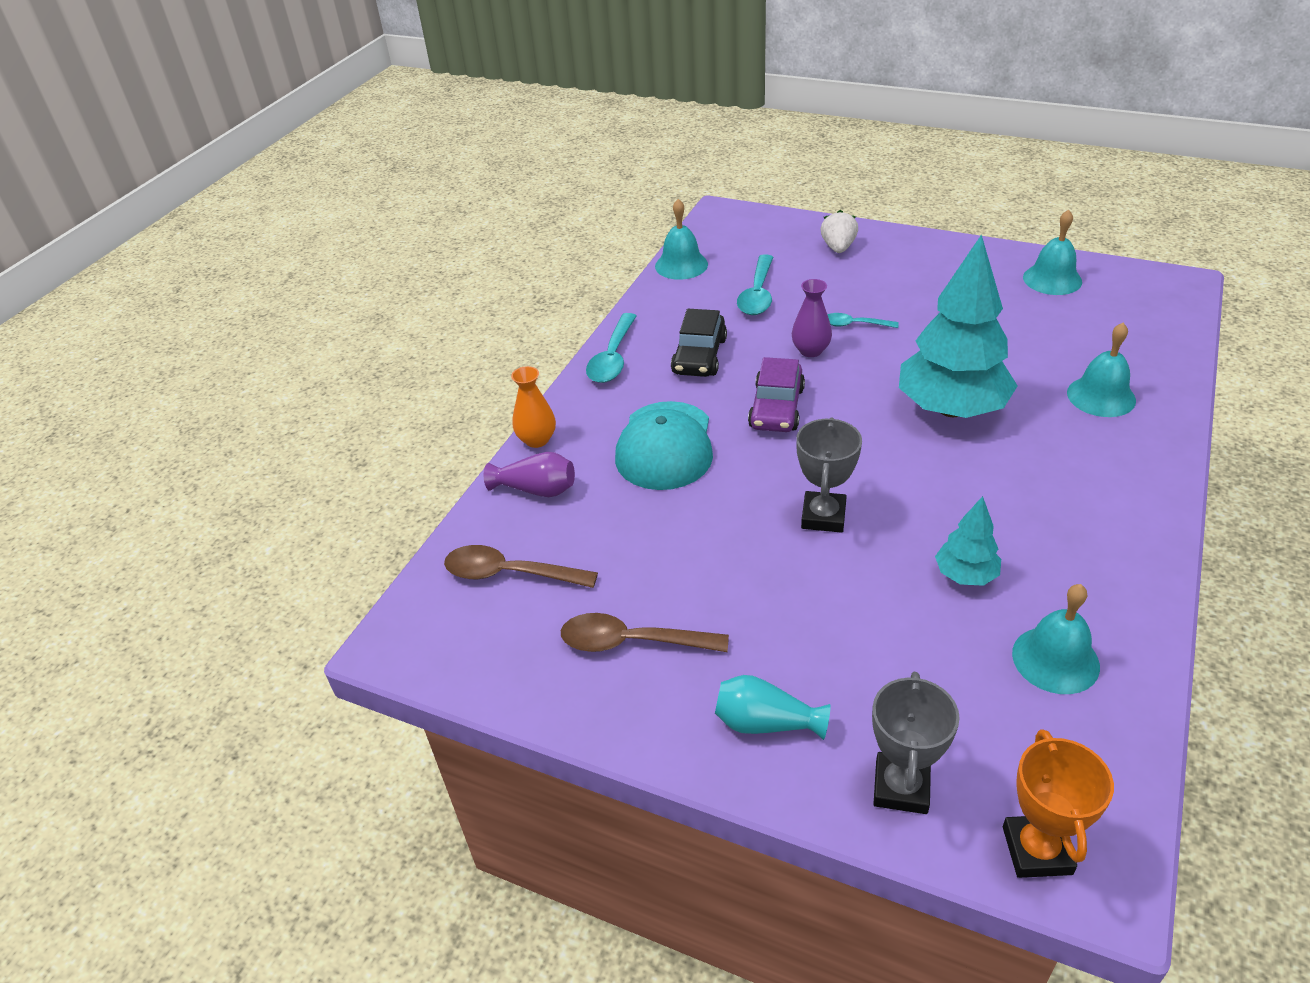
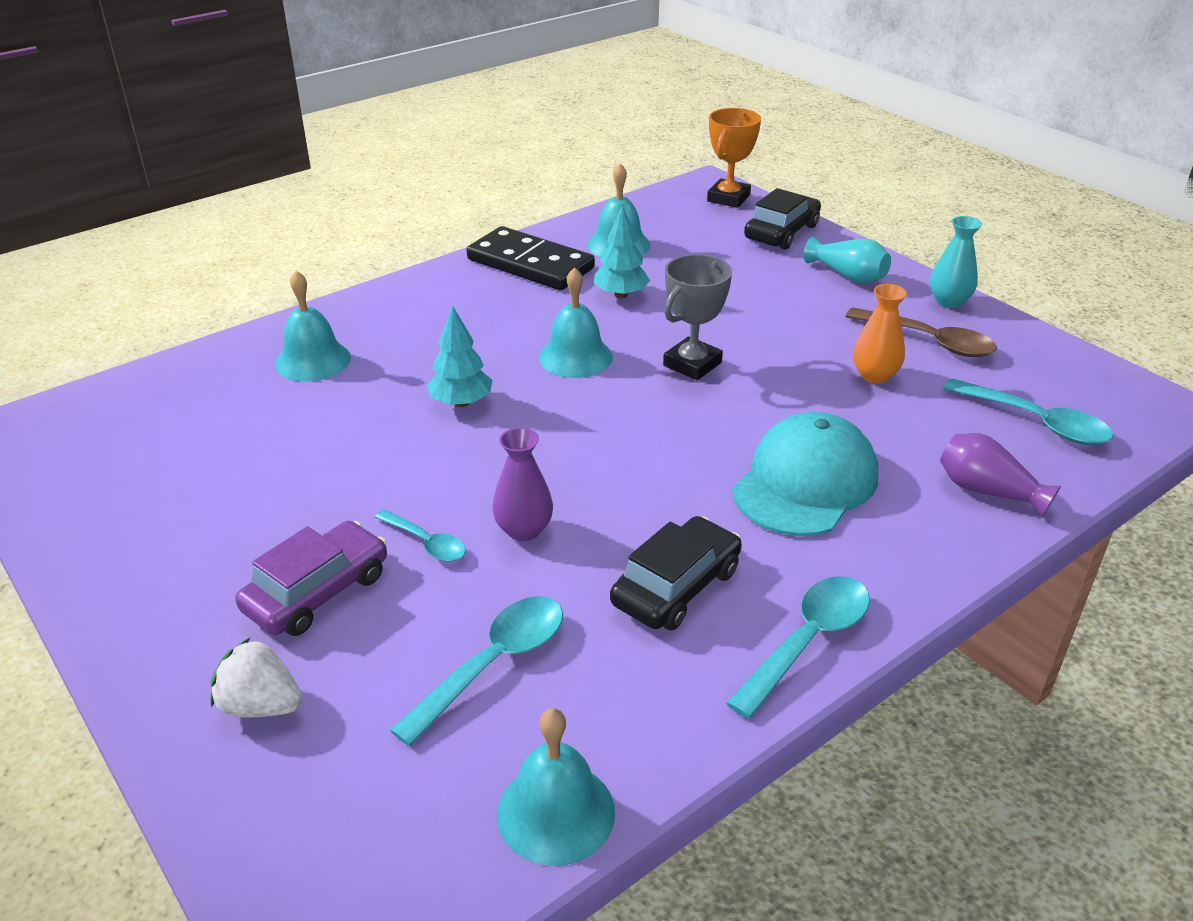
camera: 155 degrees left, 5 degrees down
brown spoon [444,545,598,588] -> turquoise spoon [943,378,1114,445]
orange vase [511,366,556,448] -> orange vase moved to [853,284,907,383]
purple car [748,357,805,432] -> purple car moved to [235,521,387,636]
white strawberry [821,210,858,253] -> white strawberry turned 75 degrees clockwise [210,638,302,717]
grey trophy [872,672,960,814] -> black car [744,188,821,250]
turquoise tree [899,234,1018,418] -> turquoise tree [427,305,492,407], size x0.48
turquoise bell [1023,210,1082,295] -> turquoise bell moved to [539,267,613,378]
none -> black domino [467,226,595,290]
none -> turquoise vase [930,216,982,308]

